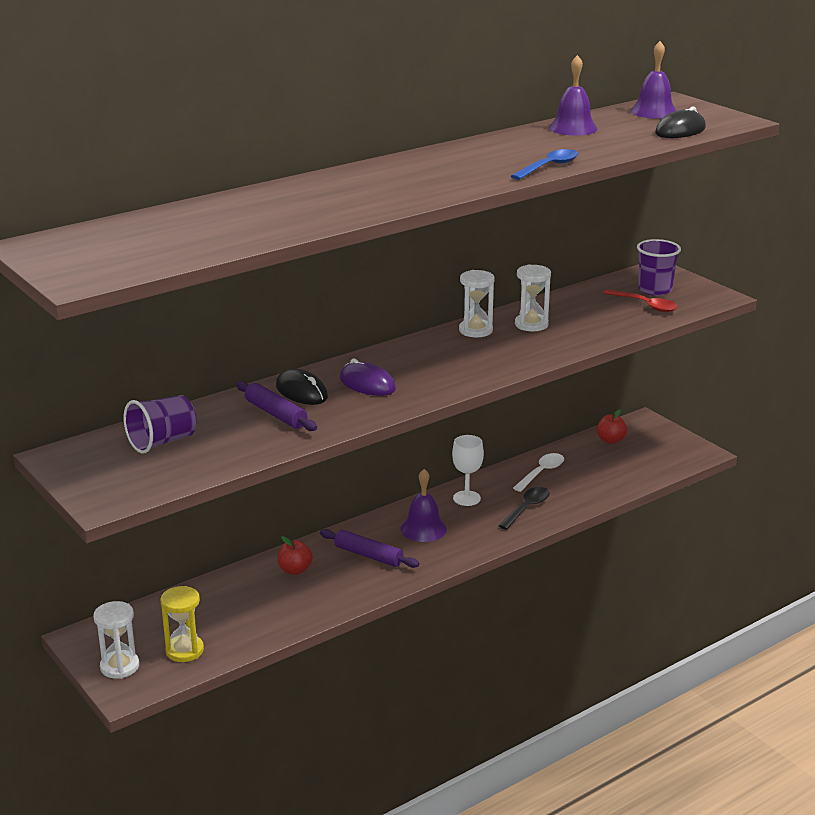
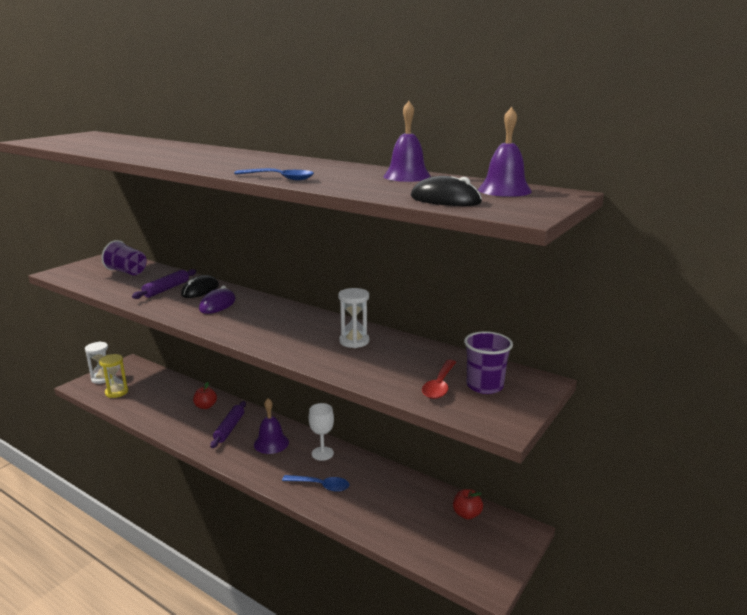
camera: 70 degrees right, 5 degrees down
white hourglass [459,270,495,337] -> none
black spoon [499,487,550,530] -> blue spoon [282,475,349,492]
white spoon [513,453,564,492] -> none

